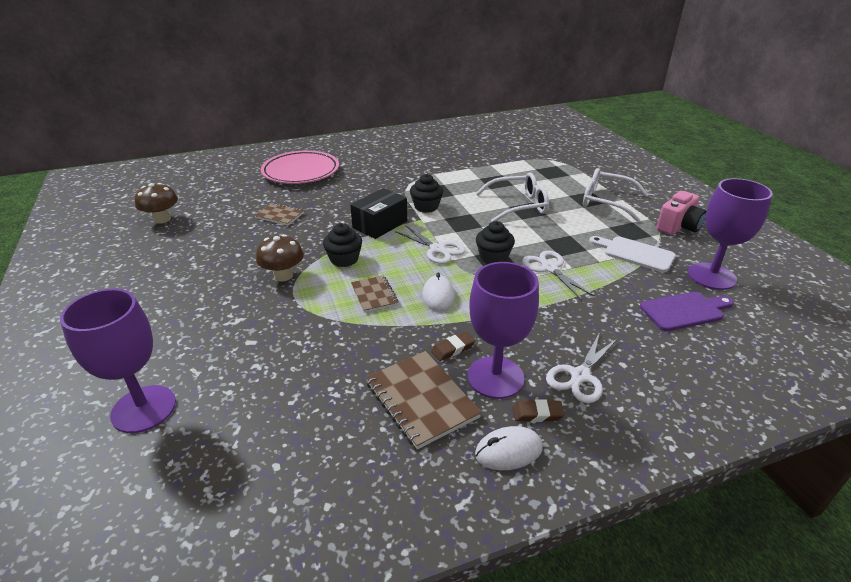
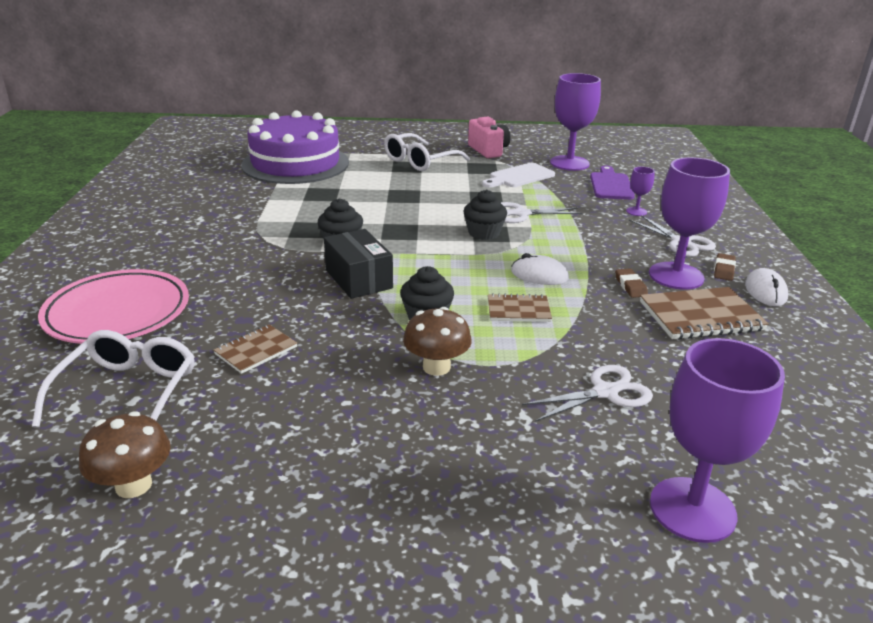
camera: 70 degrees left, 5 degrees down
white scissors [395,225,466,264] -> white scissors moved to [522,365,653,422]
white glasses [476,173,549,222] -> white glasses moved to [32,330,195,428]
none -> purple cake [241,110,349,184]
none -> purple goblet [626,167,655,216]

